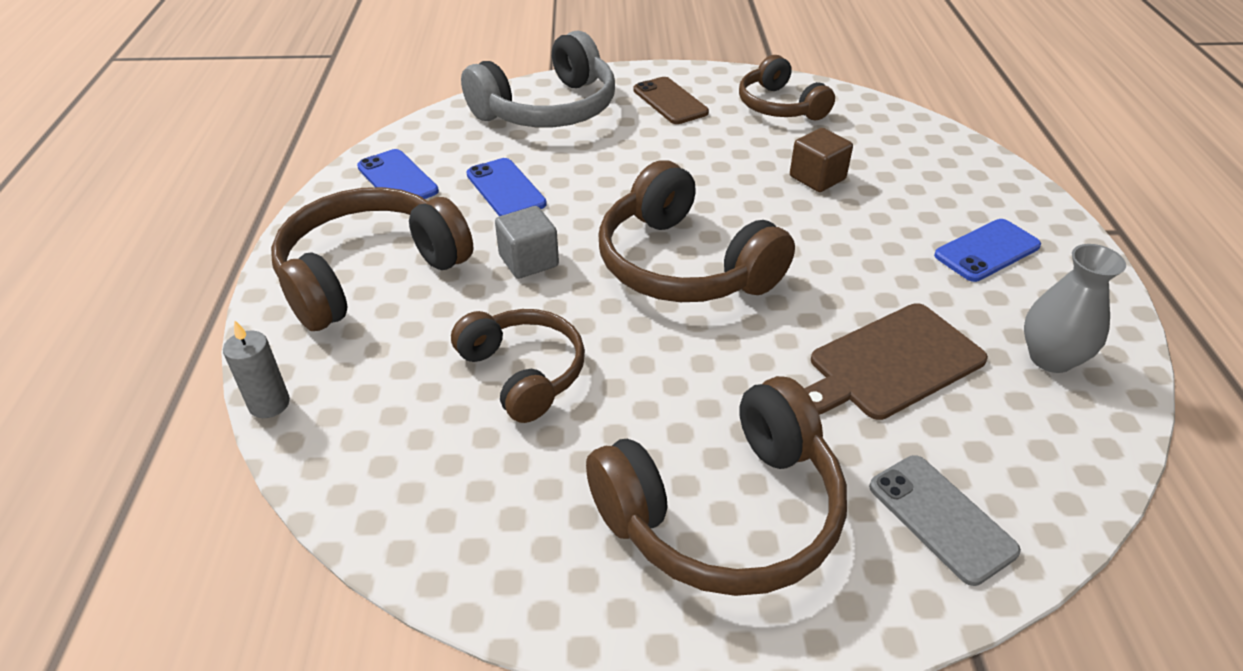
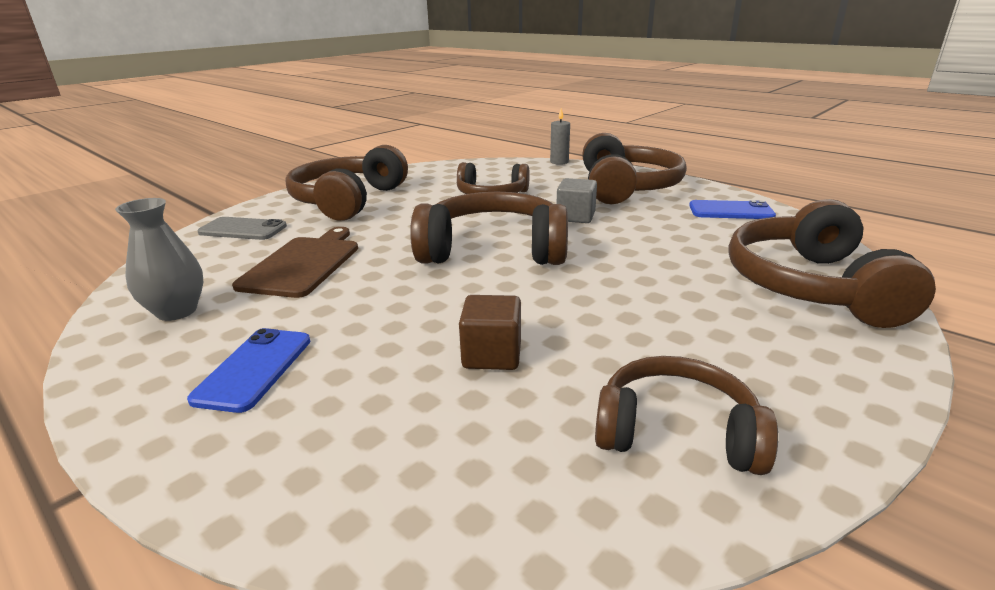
camera: 135 degrees right, 15 degrees down
grey headphones [461,31,615,127] -> brown headphones [728,199,936,328]
blue phone [467,158,547,216] -> none
brown phone [633,77,709,124] -> none

